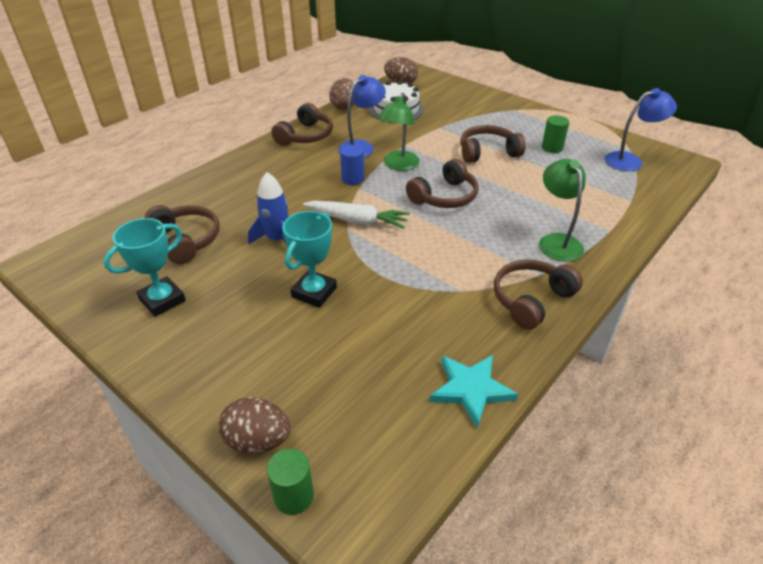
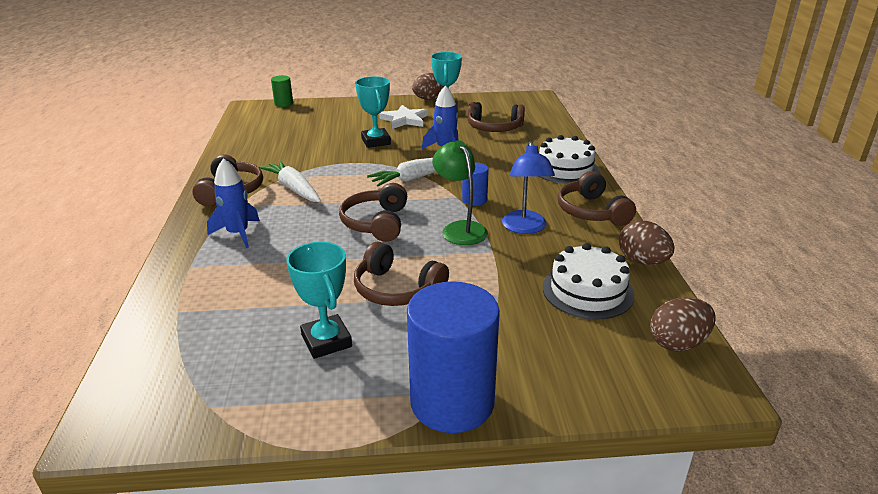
camera: 135 degrees right, 10 degrees down
brown egg [219,397,291,453] -> brown egg moved to [412,73,444,100]
turquoise star [430,355,518,428] -> none
brown headphones [460,125,526,163] -> brown headphones turned 90 degrees clockwise [354,241,449,306]
green lamp [539,159,585,262] -> blue rocket [207,158,260,248]
green cylinder [542,115,569,153] -> turquoise trophy [286,242,352,359]
blue lamp [604,88,677,171] -> none
none -> white carrot [259,160,321,202]
none -> white star [379,105,428,129]
none -> blue cylinder [407,282,500,433]
none -> white cake [539,135,599,184]

